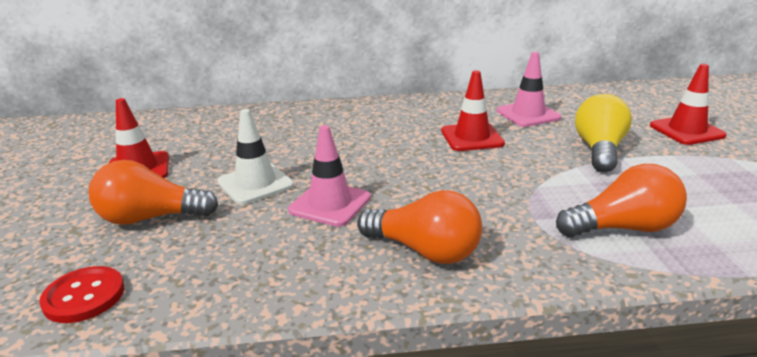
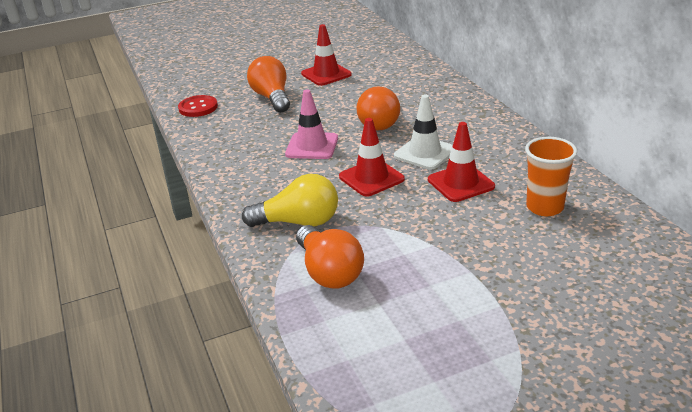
camera: 75 degrees right, 5 degrees up
white traffic cone [217,109,294,205] -> white traffic cone moved to [394,95,452,170]
orange light bulb [357,190,482,264] -> orange light bulb moved to [356,86,400,130]
pink traffic cone [497,52,561,127] -> orange cup [525,137,577,216]
yellow light bulb [575,94,632,173] -> yellow light bulb moved to [242,174,338,227]
red traffic cone [650,64,727,145] -> red traffic cone moved to [339,118,405,197]

